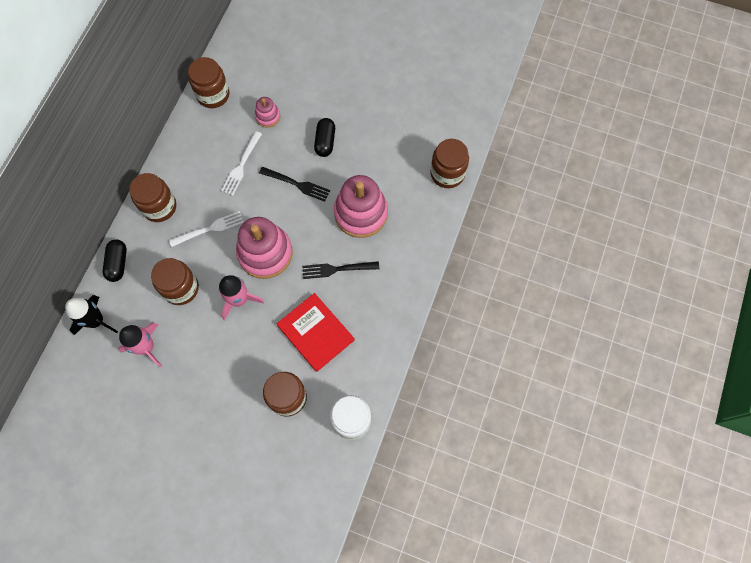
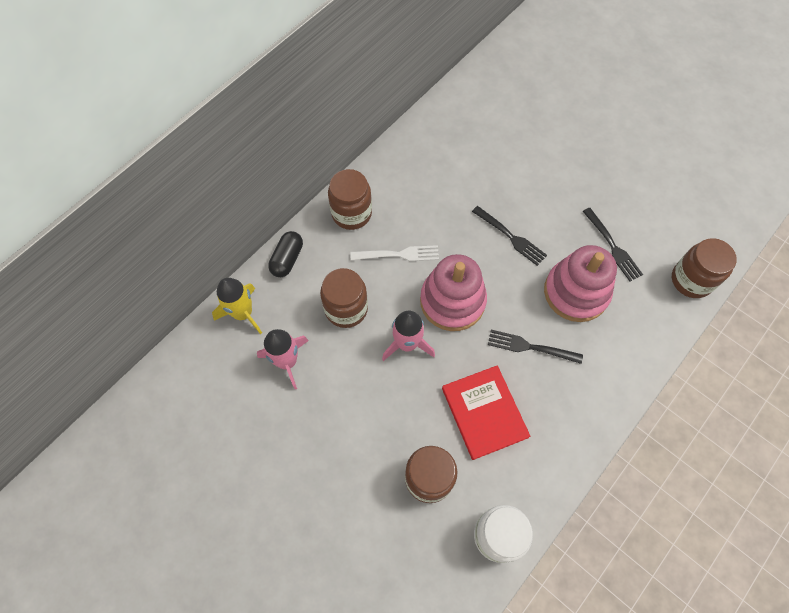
camera: 20 degrees right, 5 degrees down
black rocket [65,295,118,335] -> yellow rocket [212,278,262,334]
brown jar [188,57,229,108] -> none
white fork [221,131,262,196] -> none
pink stacking toy [255,97,280,128] -> none
black capsule [314,118,335,157] -> none
none -> black fork [583,208,643,281]

